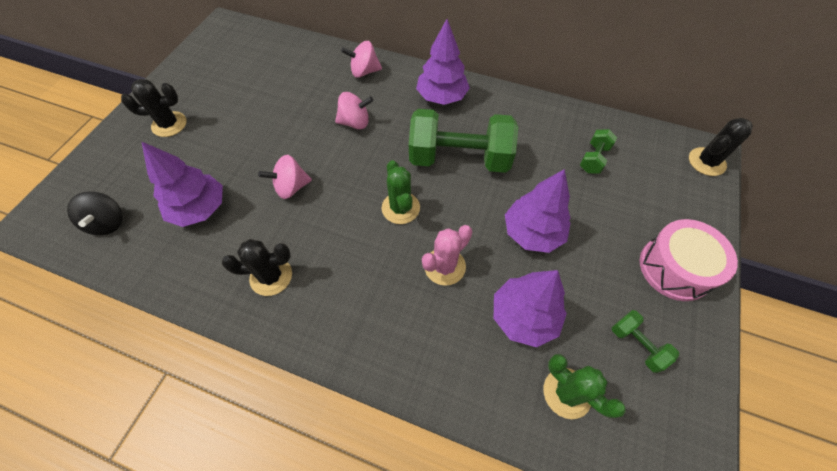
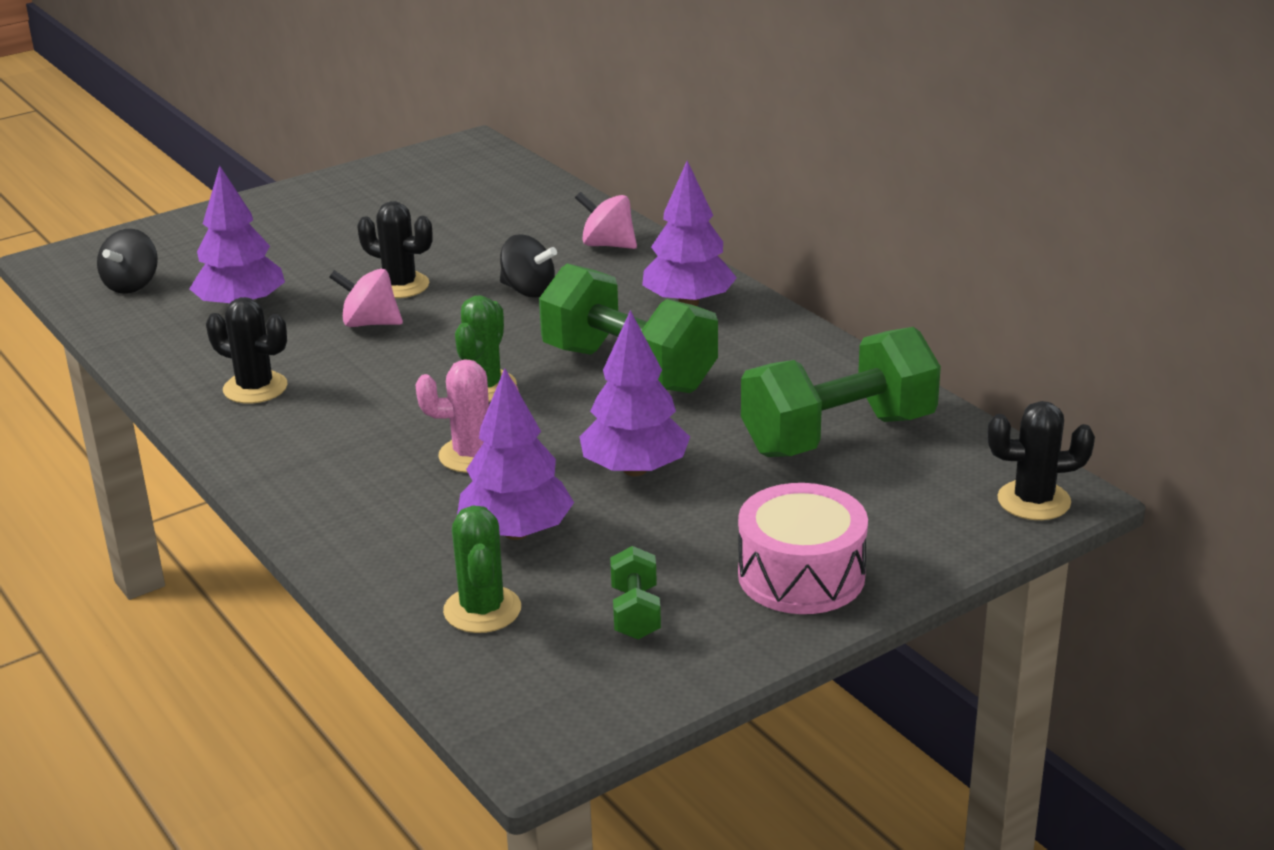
camera: 35 degrees right, 30 degrees down
black cactus [121,79,187,137] -> black cactus moved to [357,201,433,298]
pink spinning top [335,92,373,129] -> black spinning top [500,234,557,298]
green dumbbell [580,129,617,174] -> green dumbbell [741,327,941,457], size x2.24

